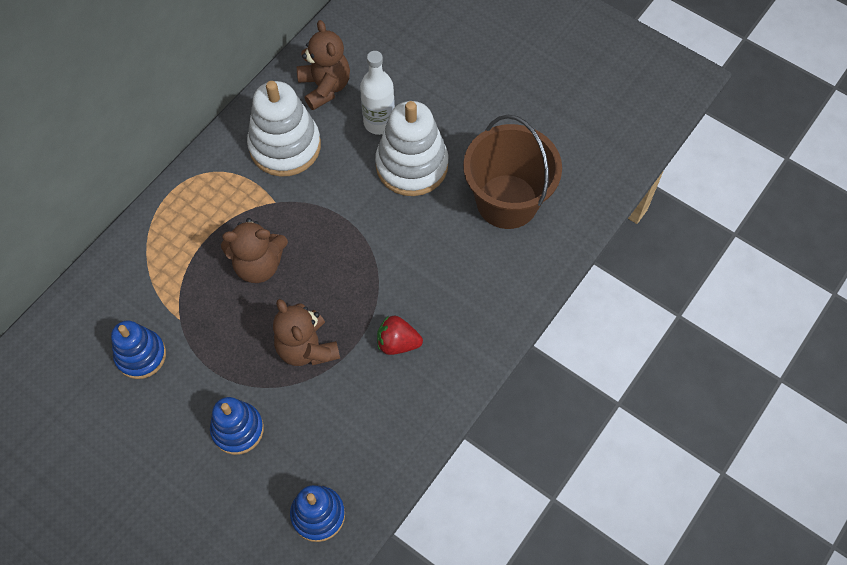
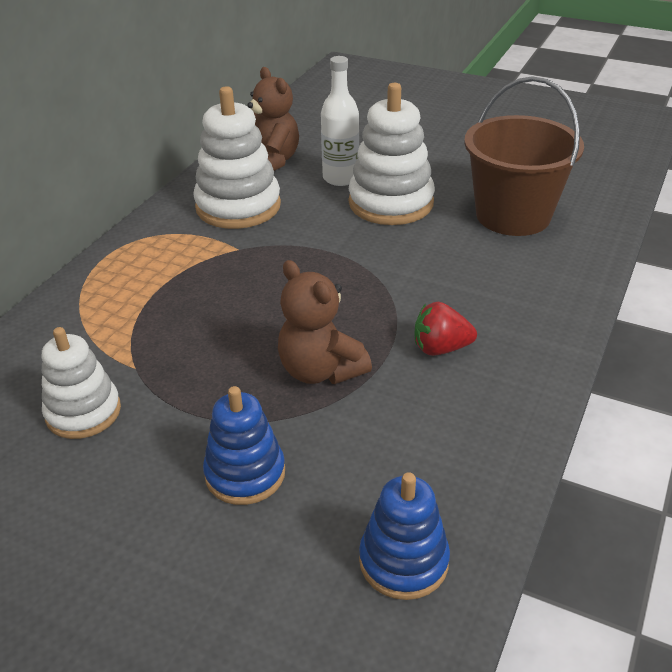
camera: 10 degrees left, 25 degrees down
blue stacking toy [111,321,166,379] -> white stacking toy [42,327,121,439]
brown teddy bear [221,218,288,283] -> none

